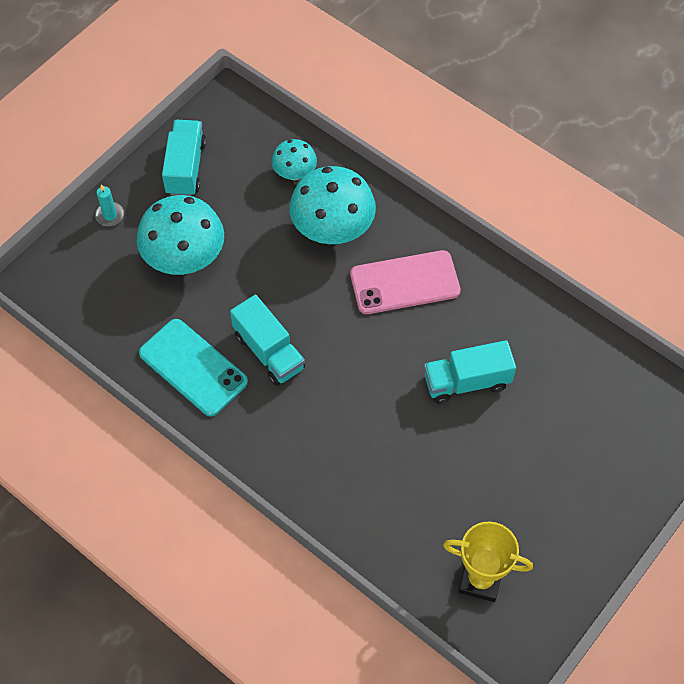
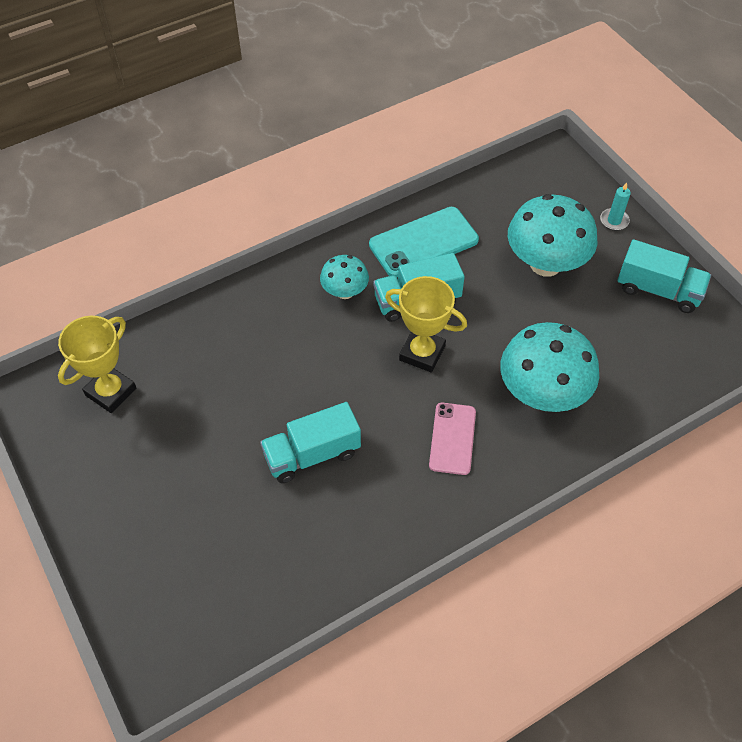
camera: 110 degrees right, 5 degrees down
turquoise mushroom [272,139,317,180] -> turquoise mushroom moved to [320,255,369,299]
pink phone [350,250,461,314] -> pink phone [429,403,476,475], size x0.66
turquoise truck [424,340,516,404] -> turquoise truck turned 120 degrees counterclockwise [260,402,361,483]
none -> yellow trophy [385,276,467,373]

